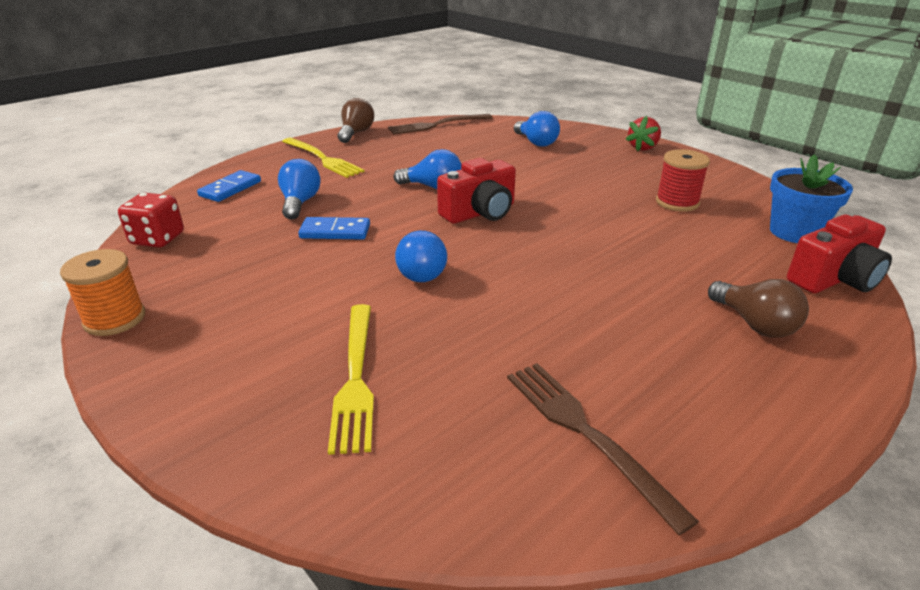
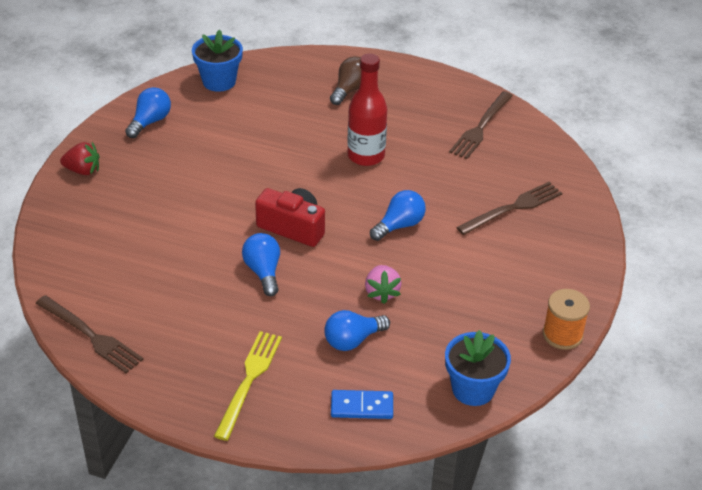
camera: 120 degrees left, 10 degrees up
red dice [118,193,184,248] -> blue flower pot [445,330,511,406]
blue domino [298,217,370,240] -> pink strawberry [365,265,402,304]
yellow fork [328,304,374,455] -> brown fork [456,182,562,235]
brown light bulb [338,98,374,143] -> none
blue light bulb [514,111,560,147] -> blue light bulb moved to [125,87,171,138]
red spool [656,149,710,212] -> none
red camera [787,214,892,293] -> none
none -> red bottle [347,53,387,166]

